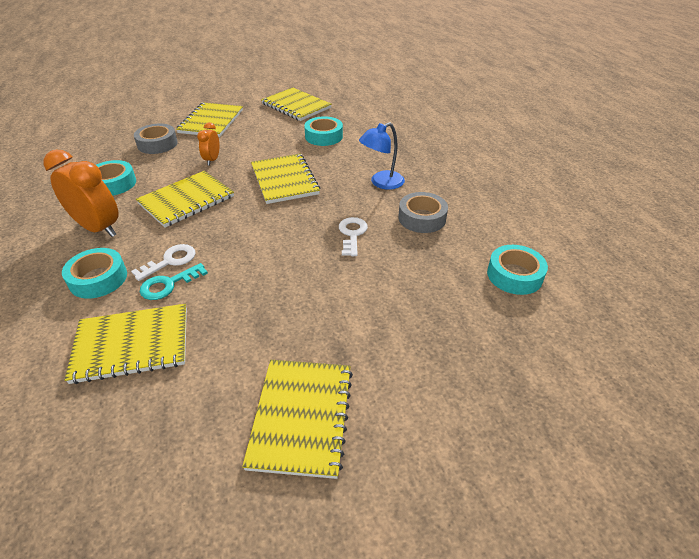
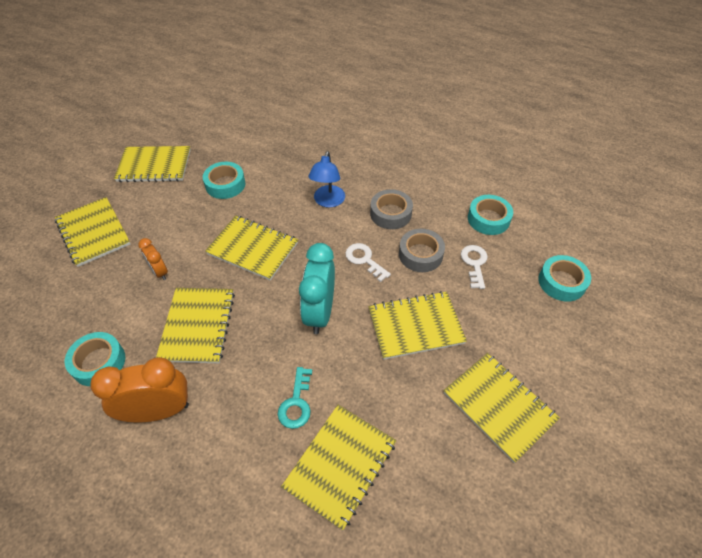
camera: 45 degrees left, 10 degrees up
turquoise tape [62,248,127,299] -> turquoise tape moved to [538,255,591,302]
white key [131,244,196,281] -> white key moved to [461,245,488,289]
grey tape [134,123,178,154] -> grey tape moved to [399,229,445,272]
none -> turquoise clock [299,243,335,334]
none -> yellow notebook [368,291,467,360]

